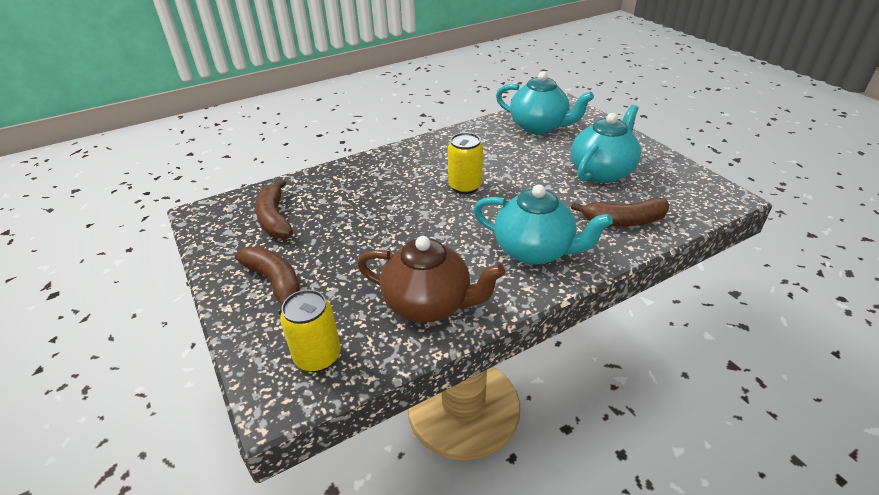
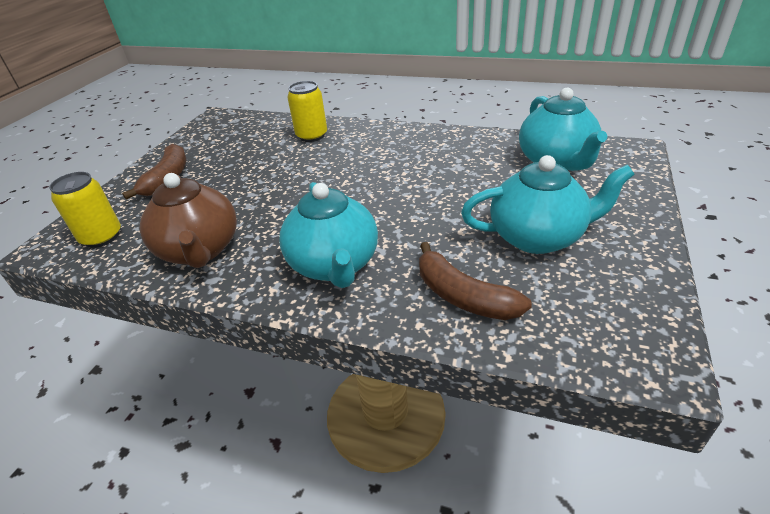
camera: 50 degrees right, 0 degrees up
brown banana [255,180,293,238] -> none
yellow can [448,133,483,194] -> yellow can moved to [287,81,327,142]

